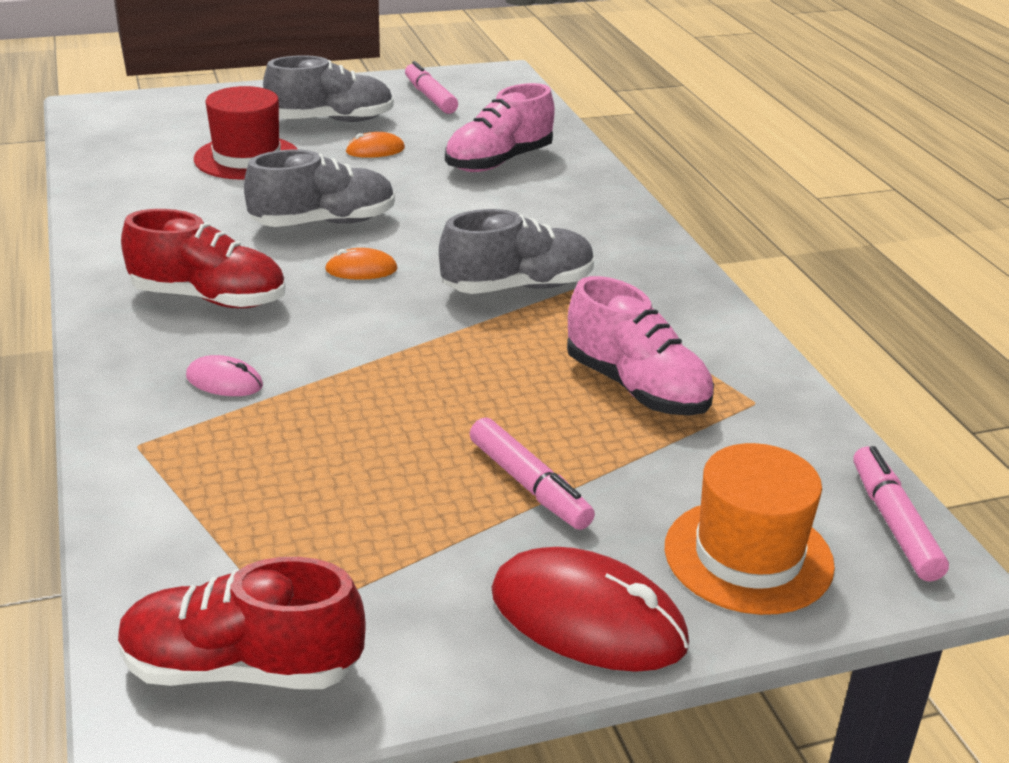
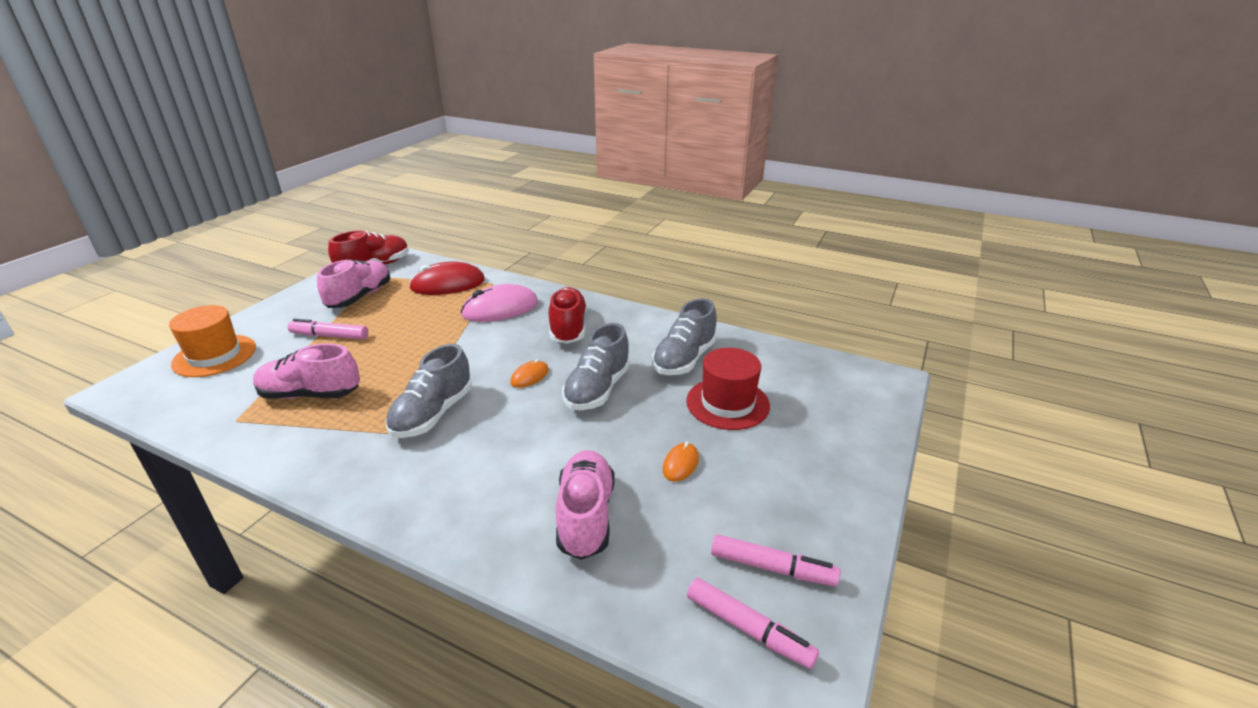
camera: 135 degrees right, 0 degrees up
red shoe [121,209,285,308] -> red shoe turned 120 degrees clockwise [549,287,587,344]
pink mouse [186,355,263,396] -> pink mouse [460,284,538,322], size x2.00
grey shoe [263,55,394,122] -> grey shoe moved to [652,298,717,375]
red mouse [491,547,689,672] -> red mouse moved to [409,261,485,295]
pink marker [853,446,949,582] -> pink marker moved to [687,578,819,669]
none -> pink shoe [317,259,390,308]

